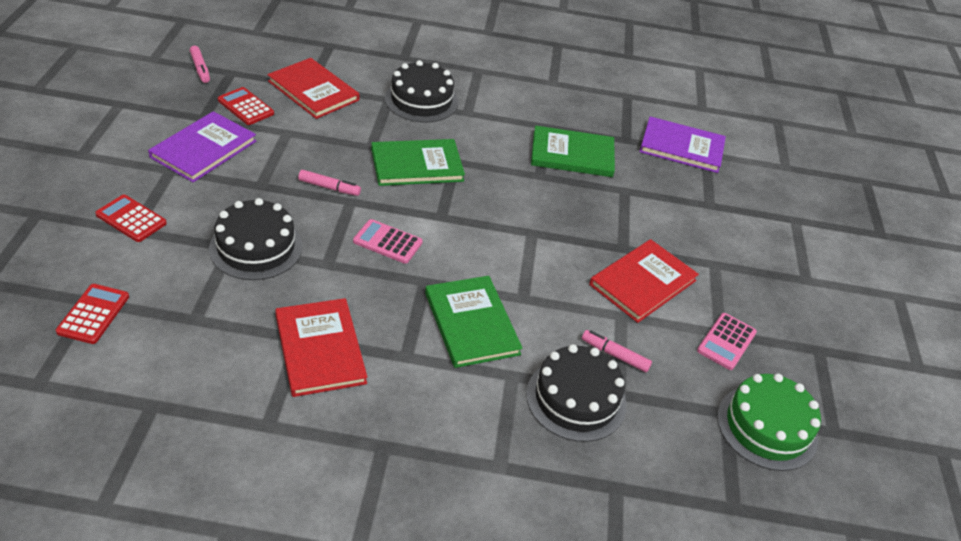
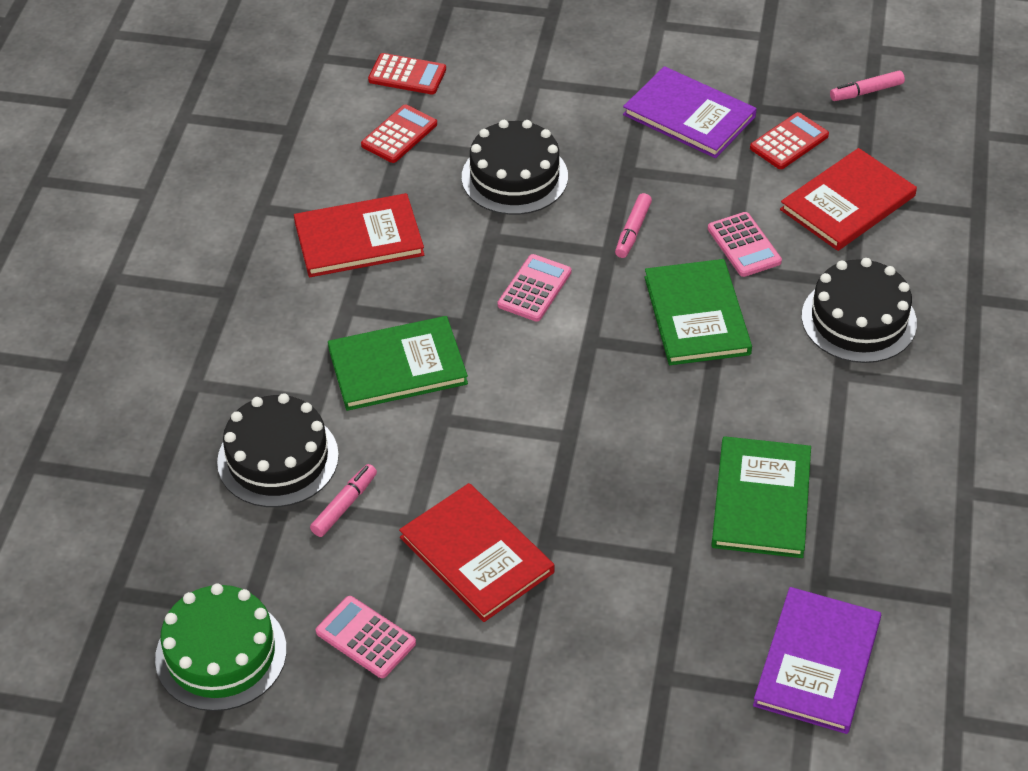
camera: 100 degrees right, 5 degrees up
red calculator [95,195,167,242] -> red calculator moved to [361,104,437,163]
none -> pink calculator [708,212,782,277]

